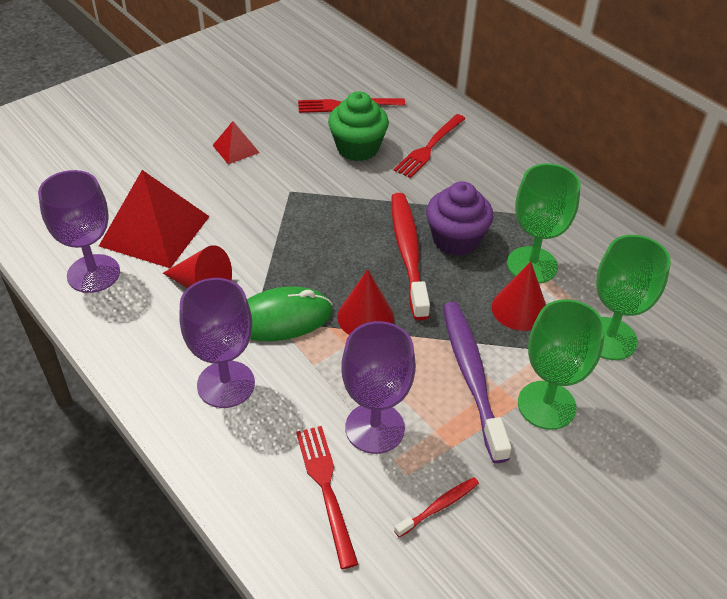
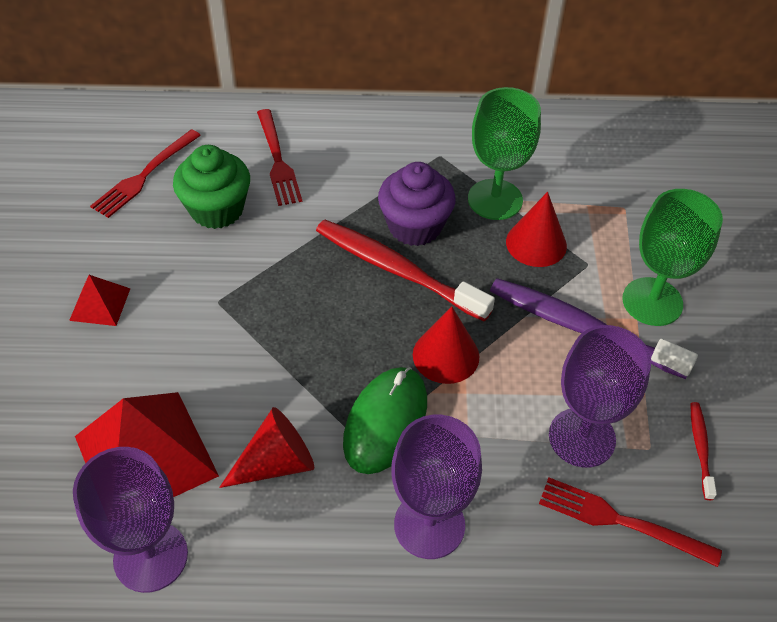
camera: 50 degrees left, 5 degrees up
green goblet [596,235,671,360] -> none

